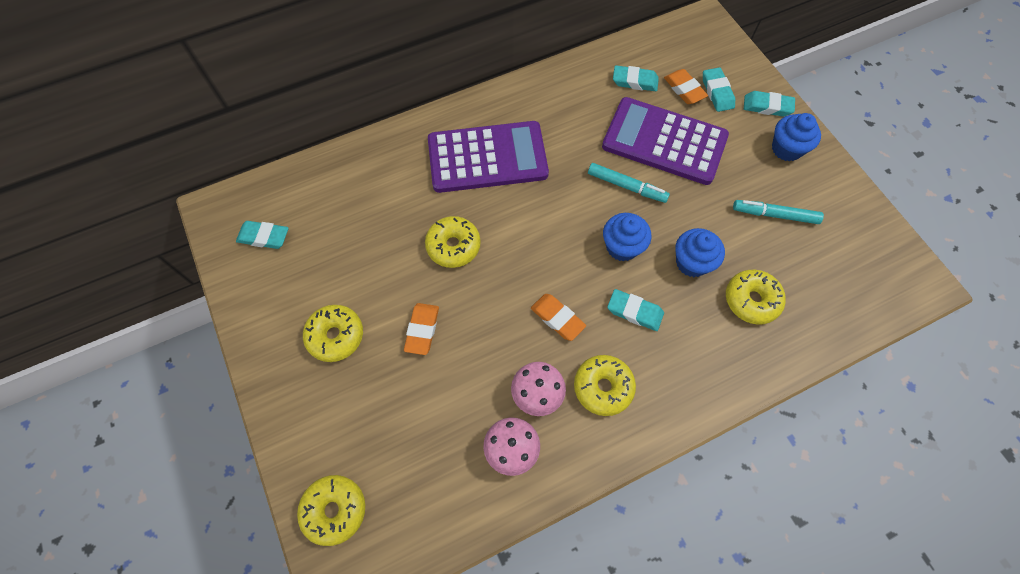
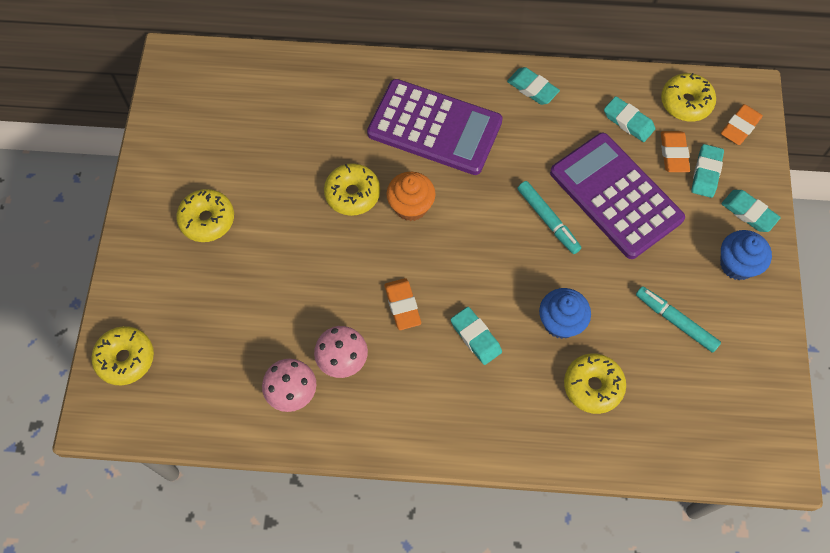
camera: 30 degrees right, 0 degrees up
turquoise eraser [236,221,289,249] -> turquoise eraser moved to [507,67,560,105]
orange eraser [404,303,439,355] -> orange eraser moved to [721,104,763,145]
yellow donut [574,355,636,416] -> yellow donut moved to [661,73,716,122]
blue cupcake [603,213,651,261] -> none
none -> orange cupcake [386,172,436,221]

